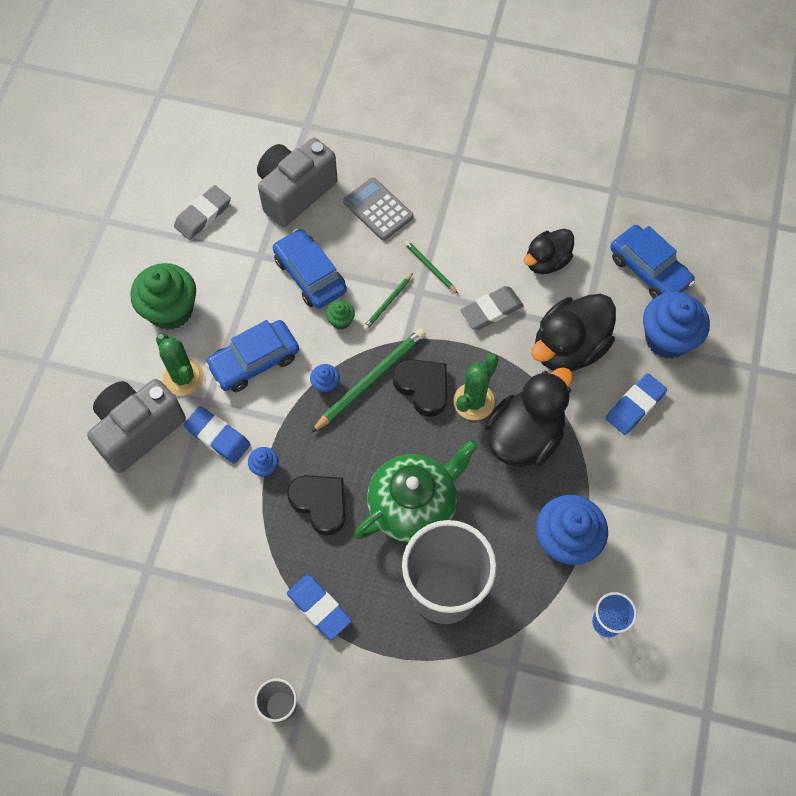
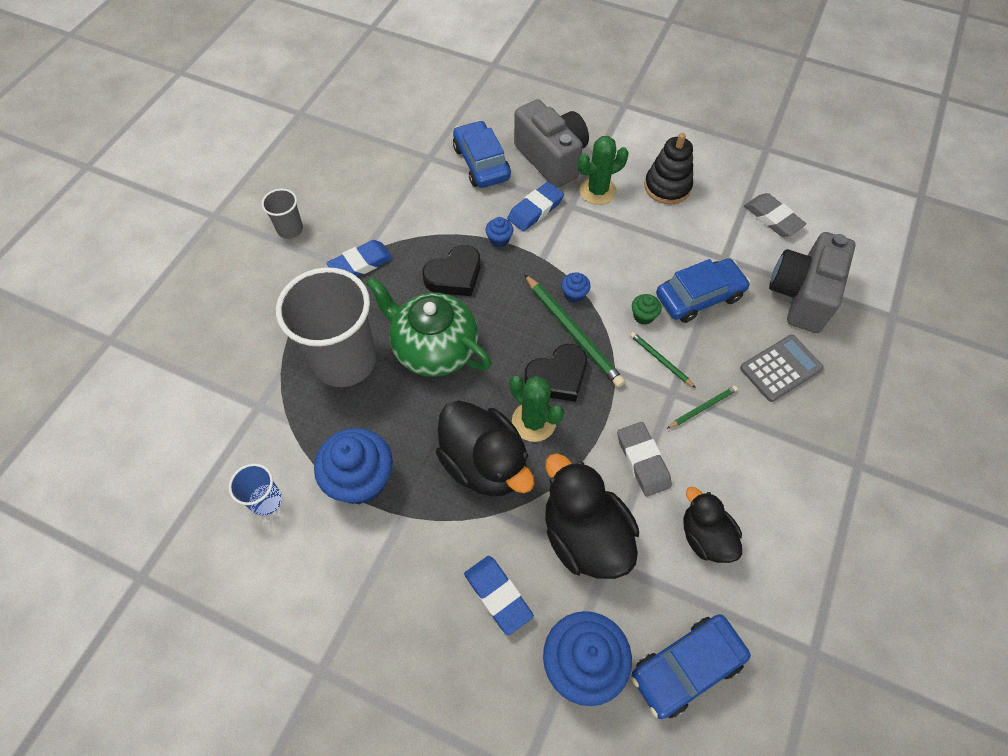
camera: 100 degrees right, 5 degrees down
green cupcake [130,263,196,330] -> black stacking toy [644,133,693,205]
blue car [205,320,299,392] -> blue car moved to [453,120,511,188]
grey camera [257,138,338,227] -> grey camera turned 120 degrees counterclockwise [769,232,856,333]
green teapot [354,439,478,543] -> green teapot turned 150 degrees clockwise [366,276,492,377]

